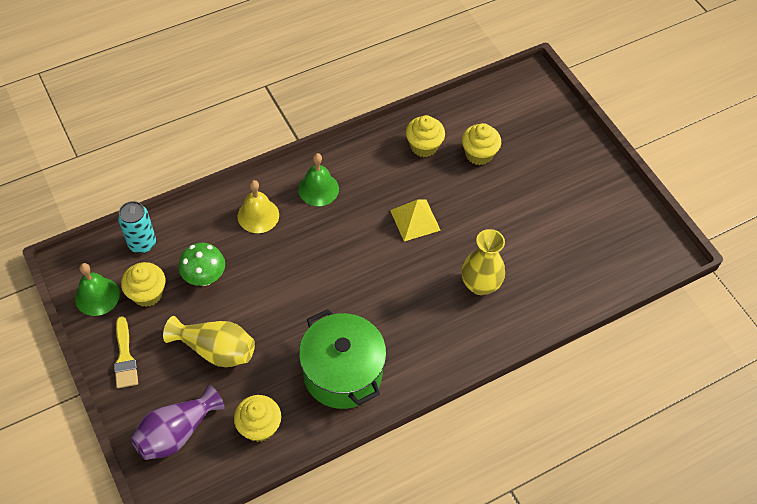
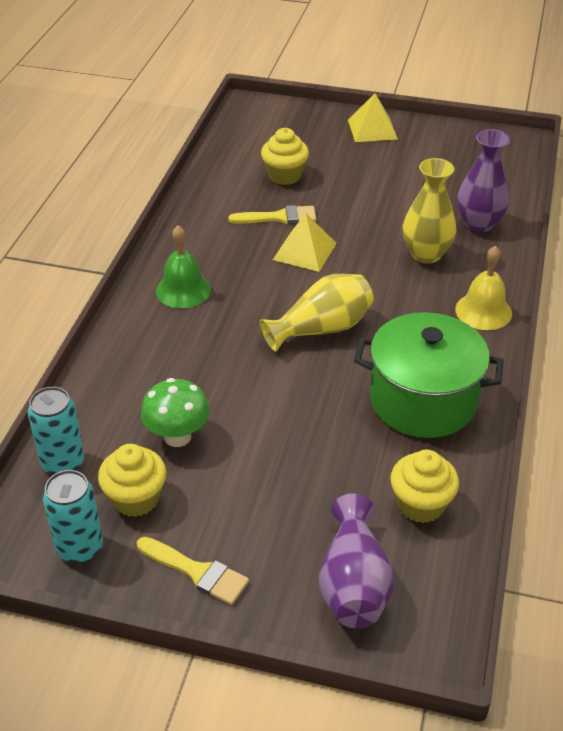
camera: 45 degrees left, 15 degrees down
green bell [75,263,120,316] -> turquoise can [43,470,103,563]
yellow vase [163,316,255,367] -> yellow vase moved to [260,274,374,352]
yellow bell [237,180,279,233] -> yellow bell moved to [455,246,512,330]
yellow cupcake [406,115,445,157] -> none
none -> yellow brush [228,205,316,224]
none -> yellow pyramid [348,93,398,142]
none -> purple vase [457,129,510,232]

